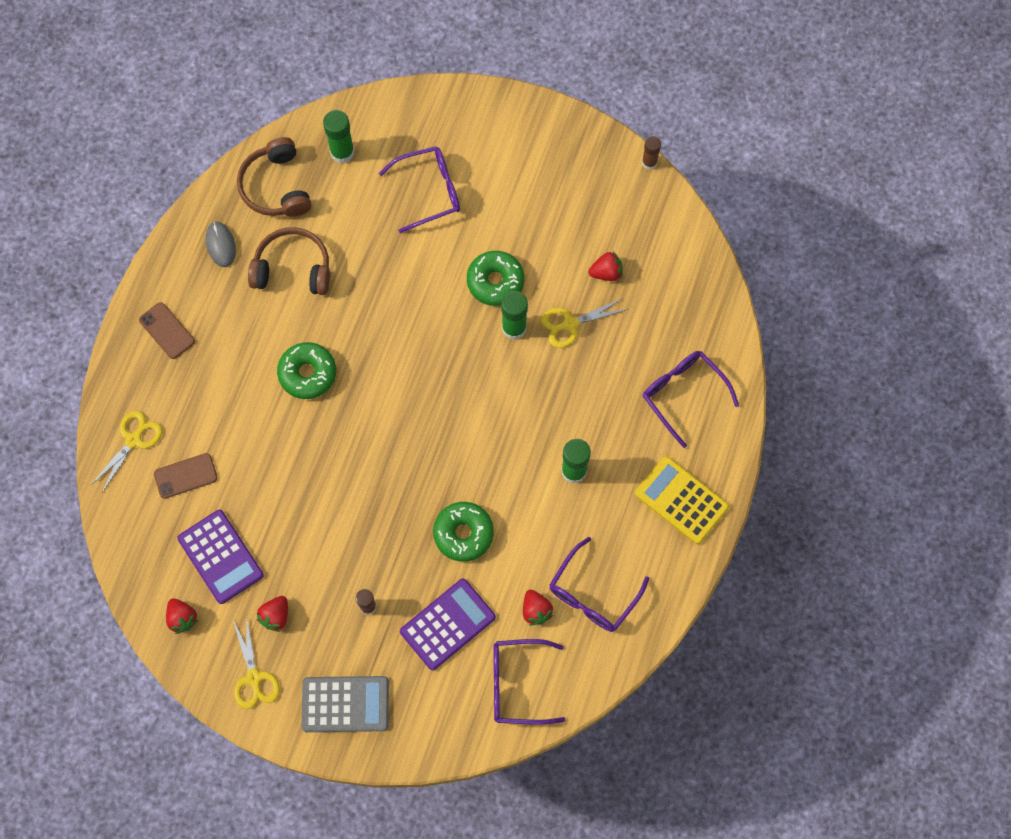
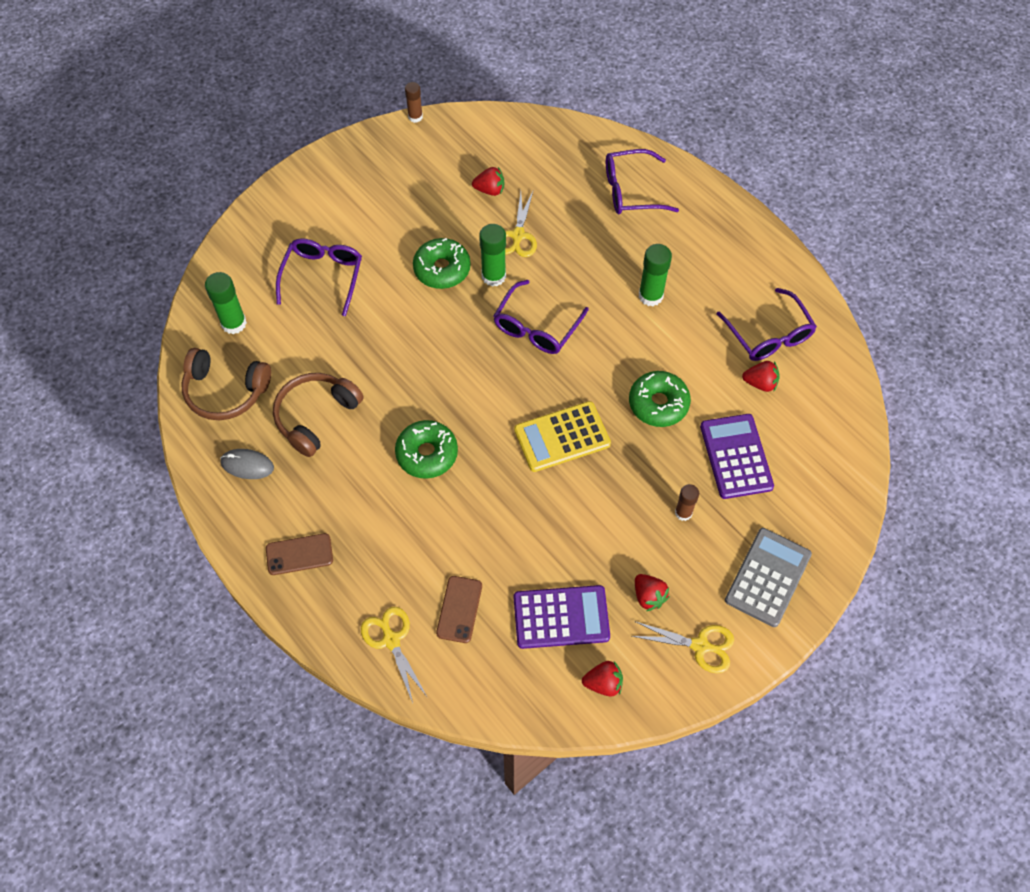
camera: 60 degrees left, 10 degrees down
purple glasses [493,639,565,725] -> purple glasses moved to [494,280,589,354]
red strawberry [588,252,623,281] -> red strawberry turned 75 degrees clockwise [472,167,504,196]
yellow calculator [635,456,729,544] -> yellow calculator moved to [514,401,611,472]

